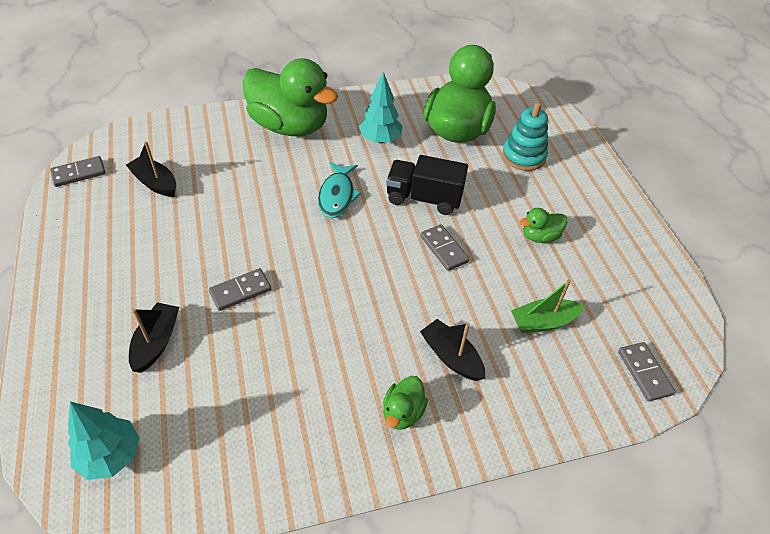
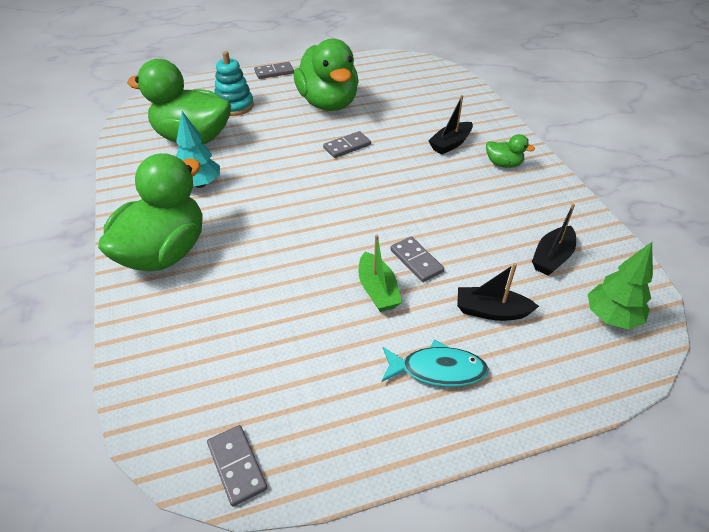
camera: 90 degrees left, 5 degrees down
turquoise tree [68,401,139,480] -> green tree [588,242,653,329]
black boat [126,141,176,197] -> black boat moved to [532,204,576,276]
turquoise fish [318,162,362,218] -> turquoise fish moved to [382,340,489,387]
black truck [386,155,468,215] -> none
green boat [511,279,585,333] -> green boat moved to [359,235,402,312]
green duck [520,208,567,243] -> green duck [294,38,359,111], size x2.32
grey domino [618,342,676,402] -> grey domino moved to [254,62,294,79]

